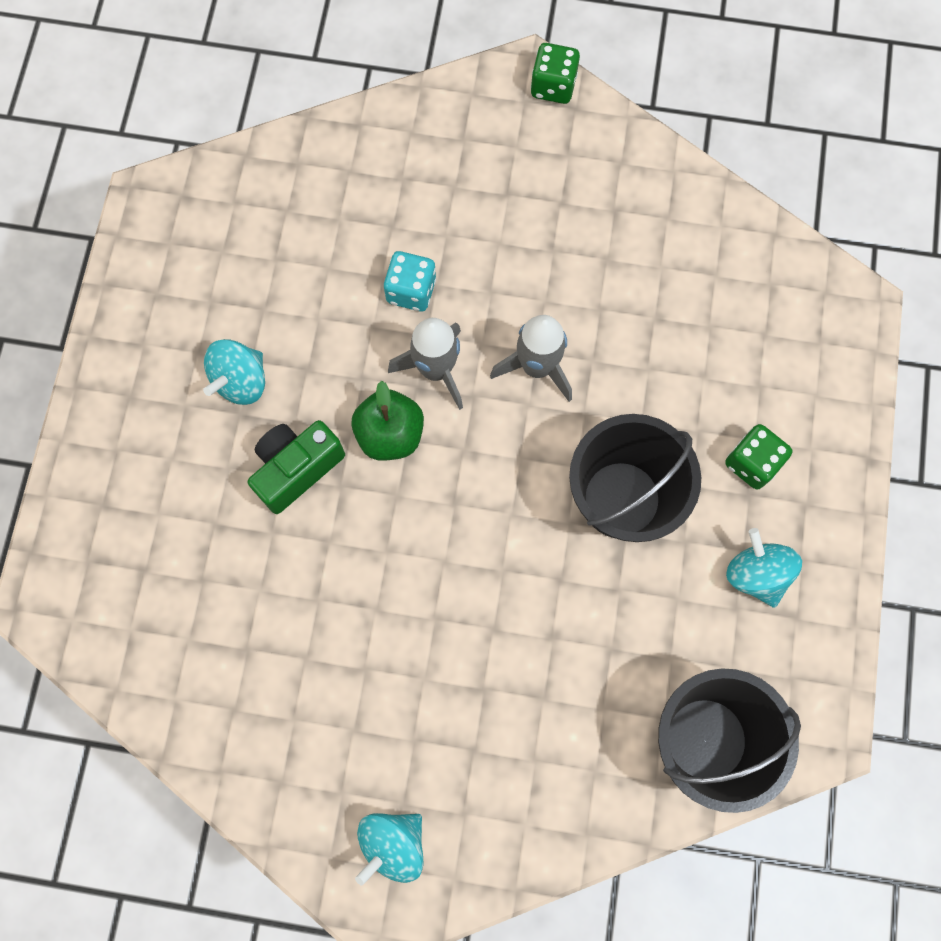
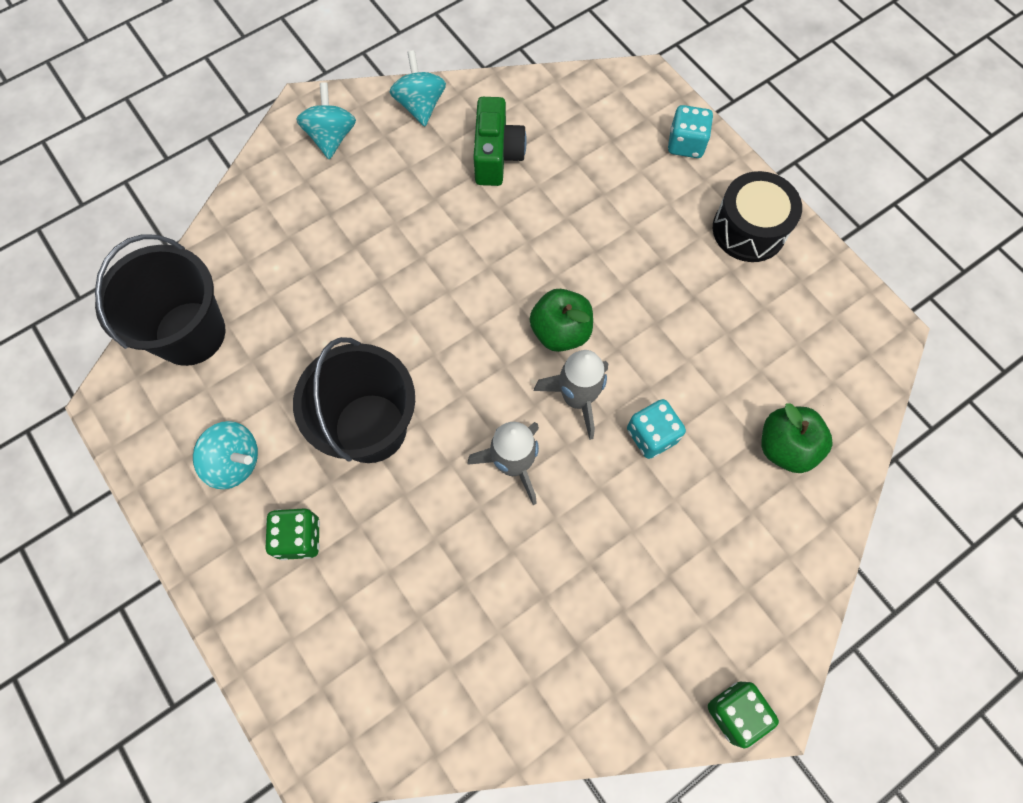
camera: 135 degrees right, 5 degrees down
turquoise spinning top [203,339,265,405] -> turquoise spinning top moved to [390,50,446,127]
green camera [248,420,345,514] -> green camera moved to [473,97,527,186]
none -> turquoise dice [668,105,713,158]
none -> black drum [713,171,802,262]
none -> green apple [761,403,833,473]

